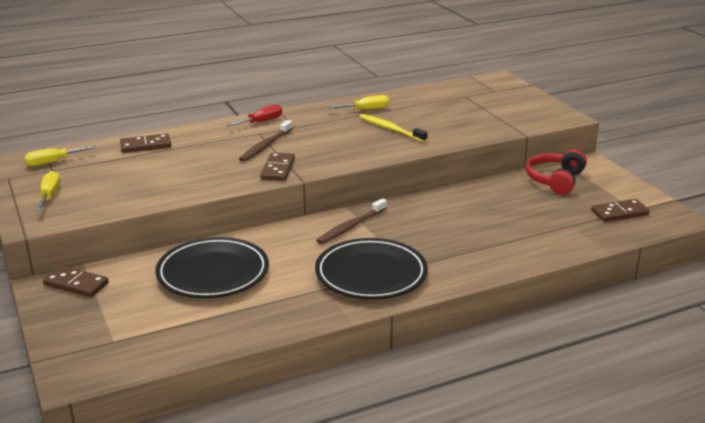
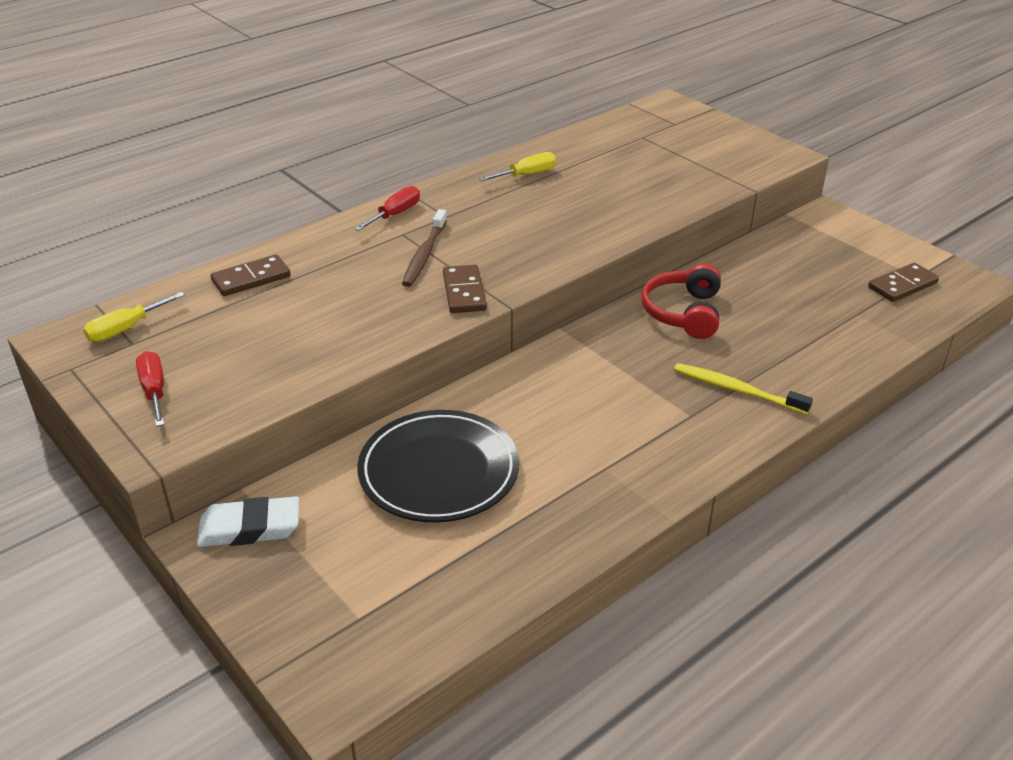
camera: 15 degrees left, 10 degrees up
yellow screwdriver [36,171,60,211] -> red screwdriver [136,351,165,427]
brown domino [43,266,109,297] -> white eraser [197,496,299,547]
black plate [315,238,428,299] -> none
brown toothbrush [316,198,387,244] -> none
yellow toothbrush [360,114,428,142] -> yellow toothbrush moved to [674,363,813,415]
red headphones [526,150,587,195] -> red headphones moved to [641,263,721,339]

